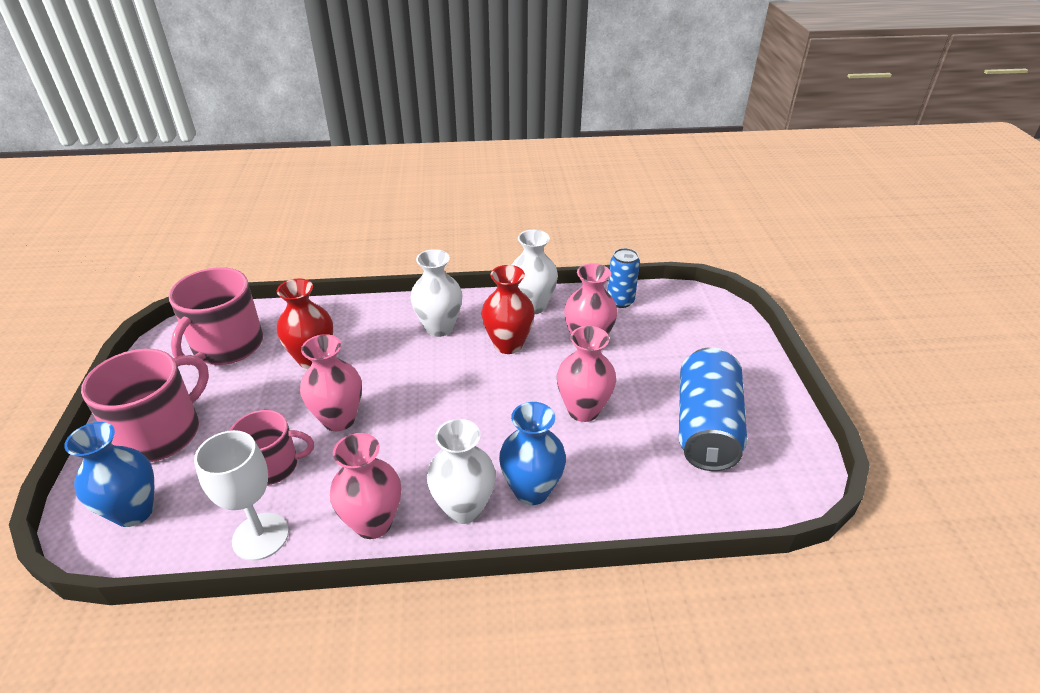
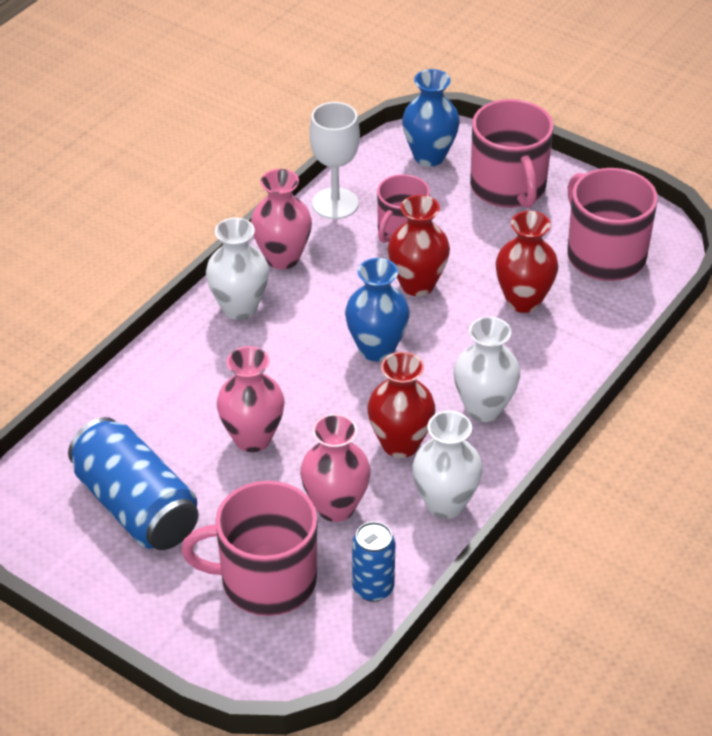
camera: 130 degrees right, 5 degrees up
pink vase [300,334,362,431] -> red vase [388,195,450,296]
blue vase [499,402,566,505] -> blue vase moved to [345,258,410,361]
none -> pink mug [181,481,317,616]

